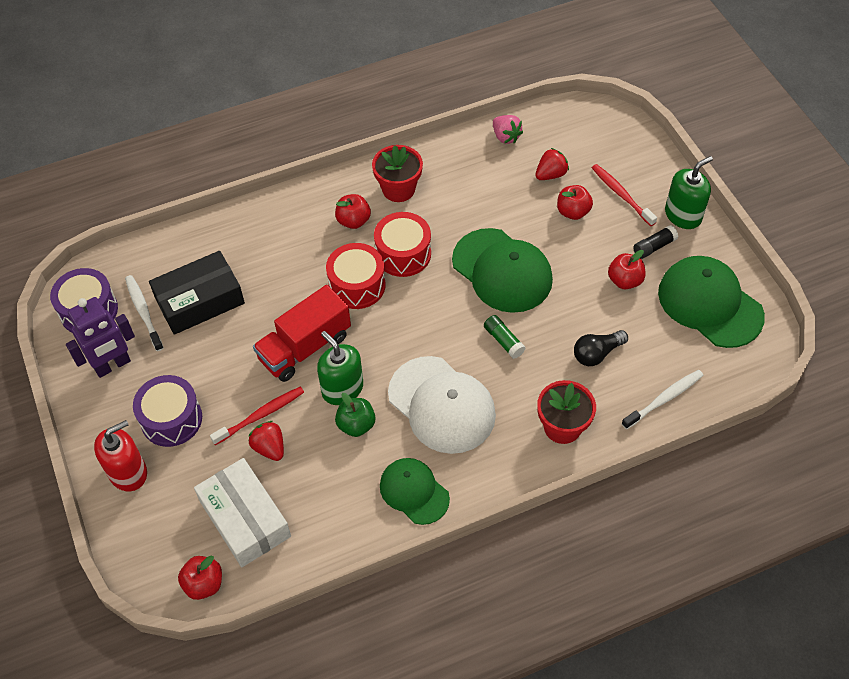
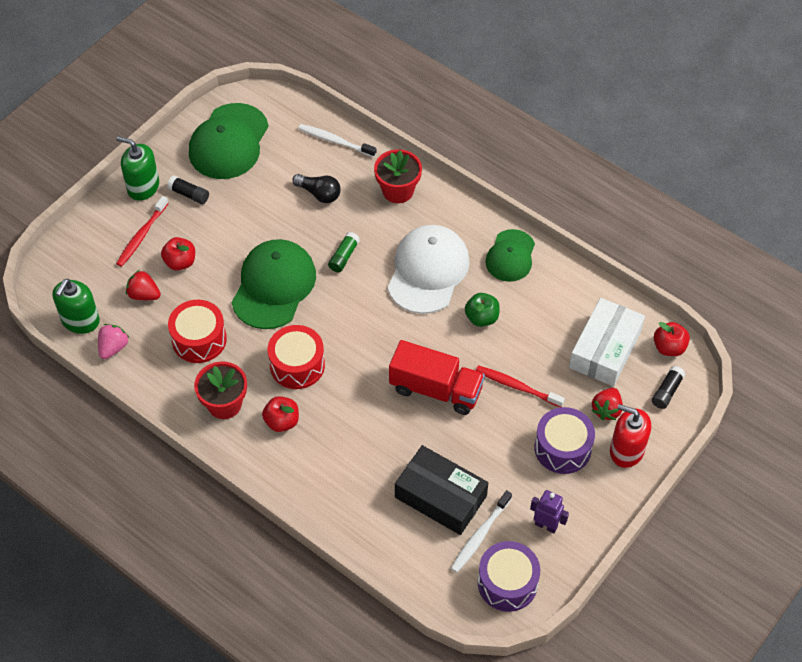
camera: 120 degrees left, 0 degrees up
purple robot [66,297,135,378] -> purple robot [530,490,569,533], size x0.63
red strawberry [248,421,284,461] -> red strawberry moved to [591,388,623,420]
green soap dispenser [317,331,363,405] -> green soap dispenser moved to [53,279,100,334]
red drum [326,243,386,309] -> red drum moved to [168,300,227,363]
red apple [608,250,645,289] -> none
none -> black glue stick [652,366,686,409]

